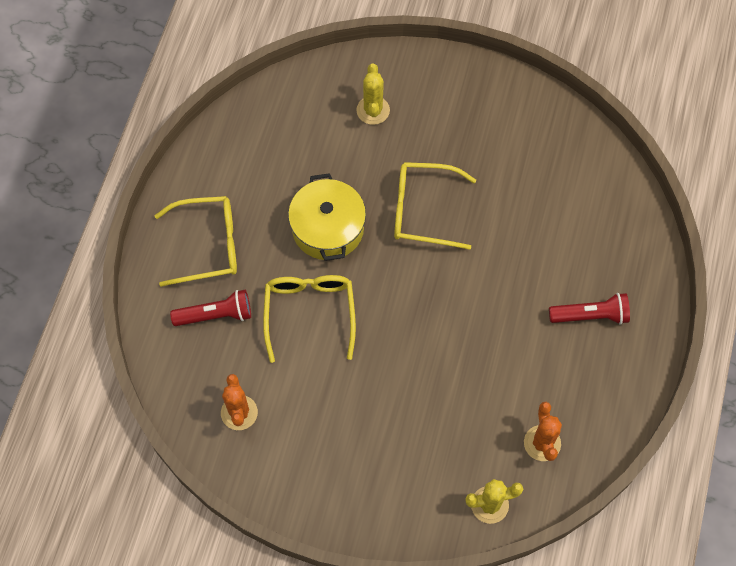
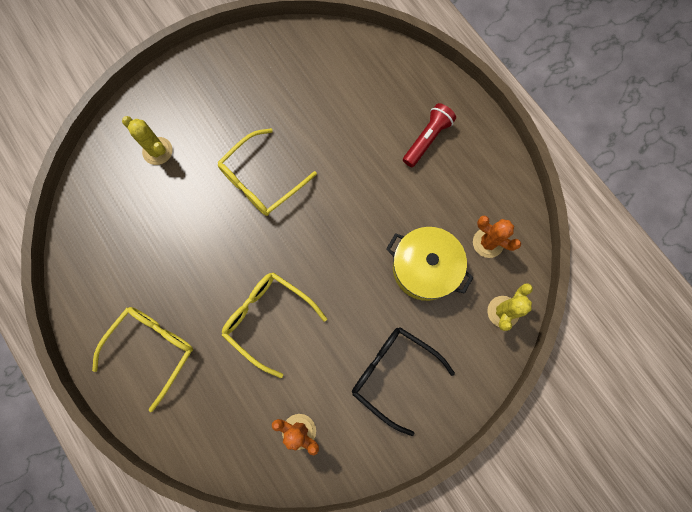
camera: 50 degrees left, 10 degrees up
red flashlight [170,290,251,326] -> none
yellow pot [288,173,366,261] -> yellow pot moved to [386,227,473,301]
none -> black glasses [352,327,455,436]

